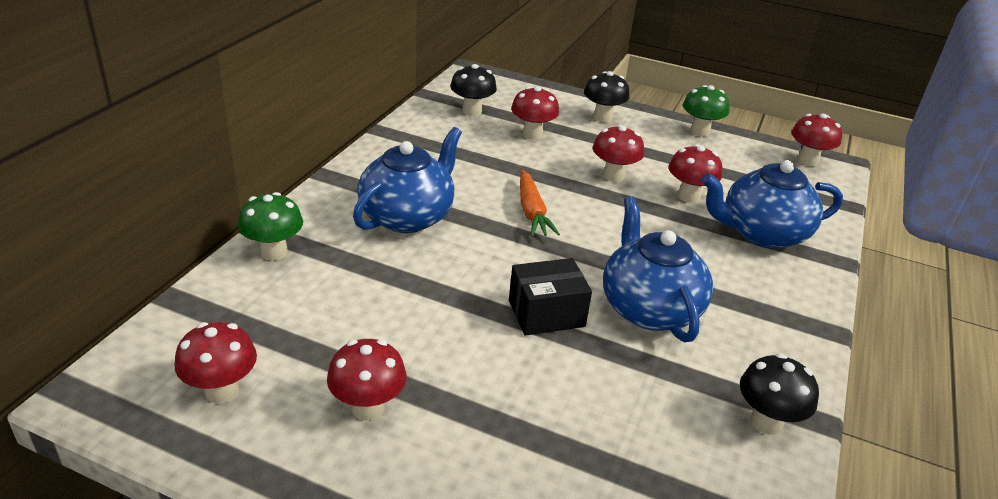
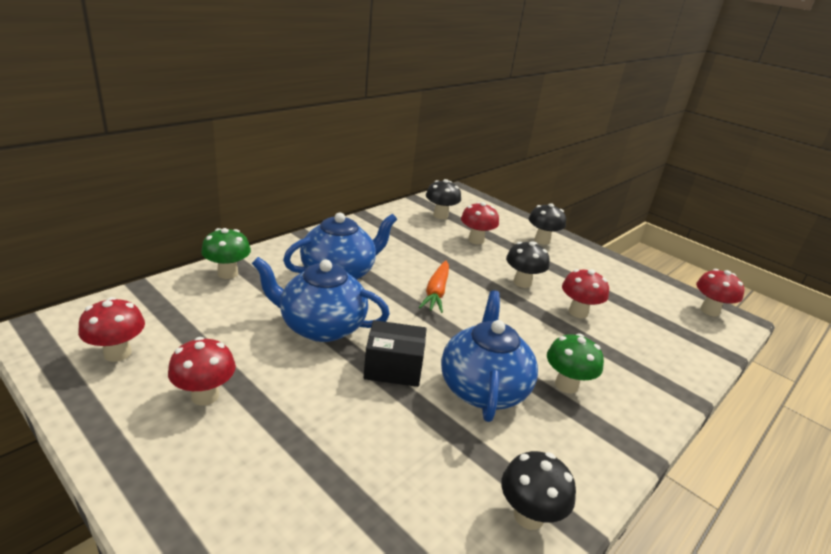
camera: 20 degrees right, 5 degrees down
red mushroom [593,125,644,182] -> black mushroom [506,241,550,288]
green mushroom [683,85,730,137] -> green mushroom moved to [547,333,604,393]
blue teapot [702,160,843,249] -> blue teapot moved to [252,257,390,342]

